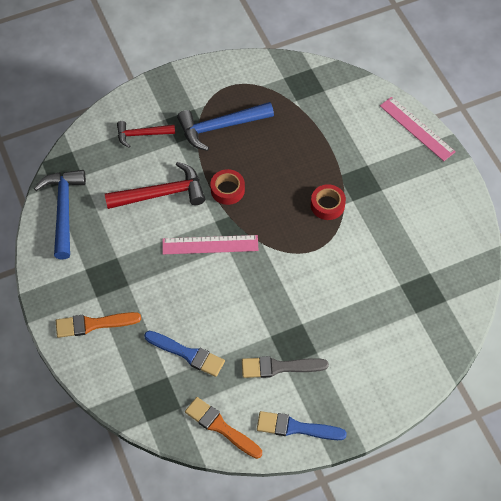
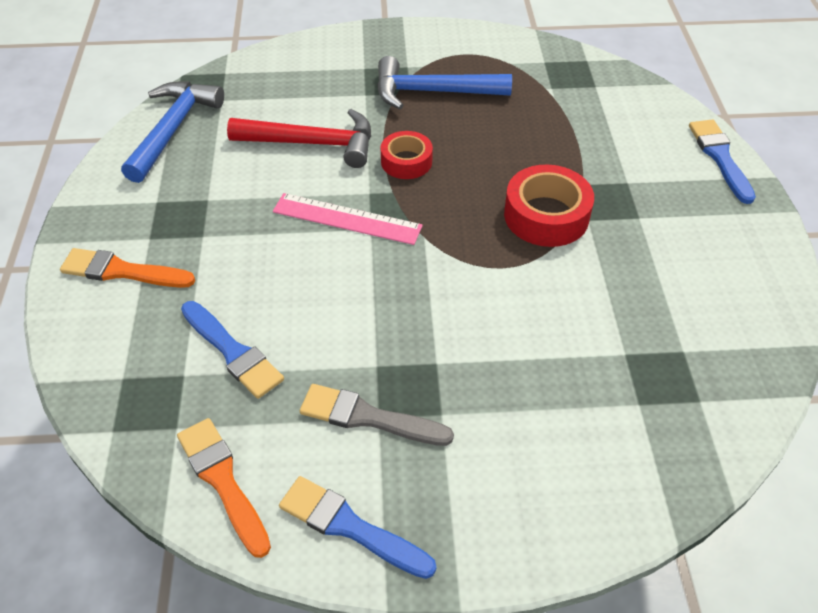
camera: 20 degrees right, 10 degrees down
red hammer [117,121,175,148] -> none
red tape [311,184,346,220] -> red tape [504,165,594,247], size x1.55
pink ruler [380,97,456,161] -> blue brush [689,119,756,204]

